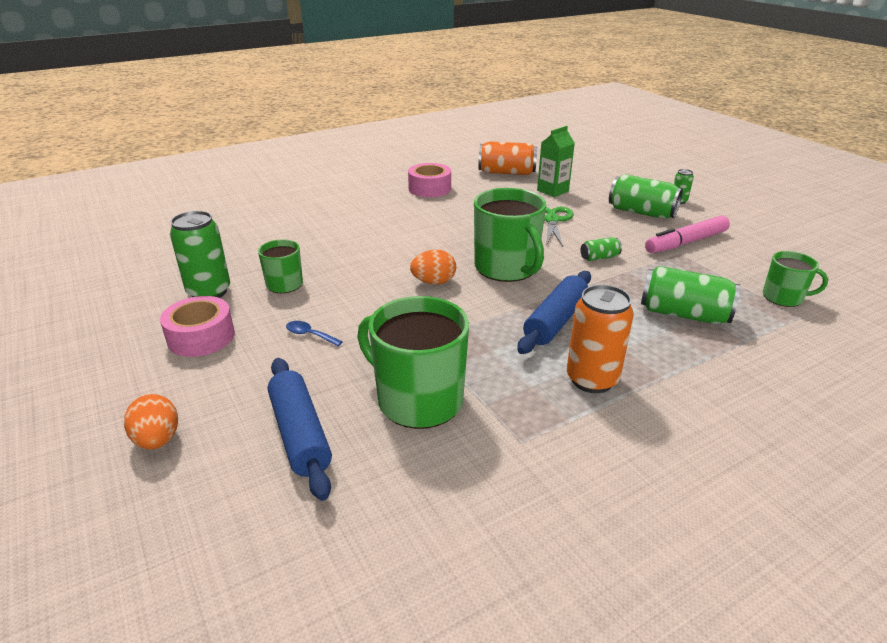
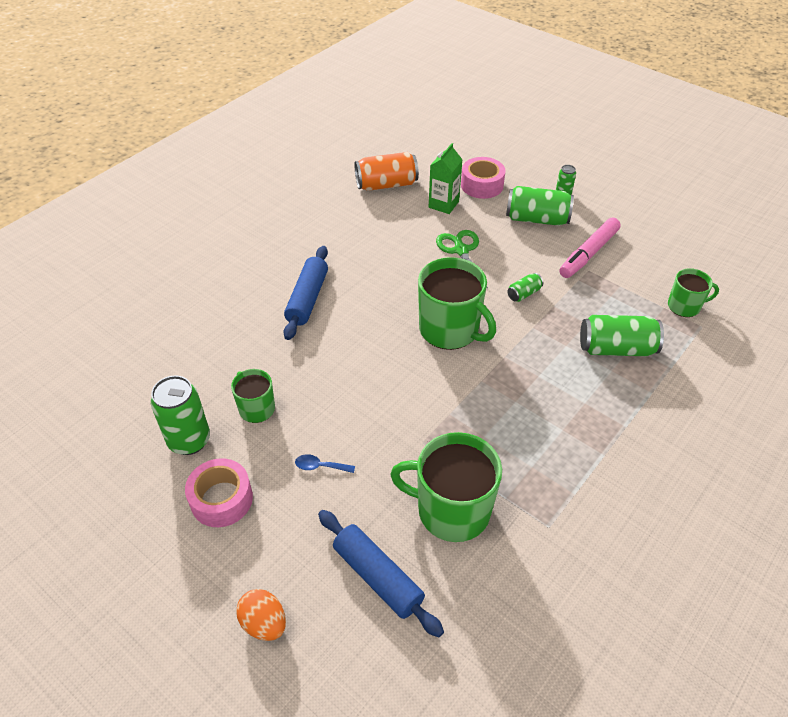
camera: 20 degrees left, 15 degrees up
pink tape [408,163,451,197] -> pink tape moved to [461,157,505,199]
orange egg [410,250,456,284] -> none
blue rolling pin [517,271,591,354] -> blue rolling pin moved to [283,246,328,340]
orange can [567,285,634,393] -> none

